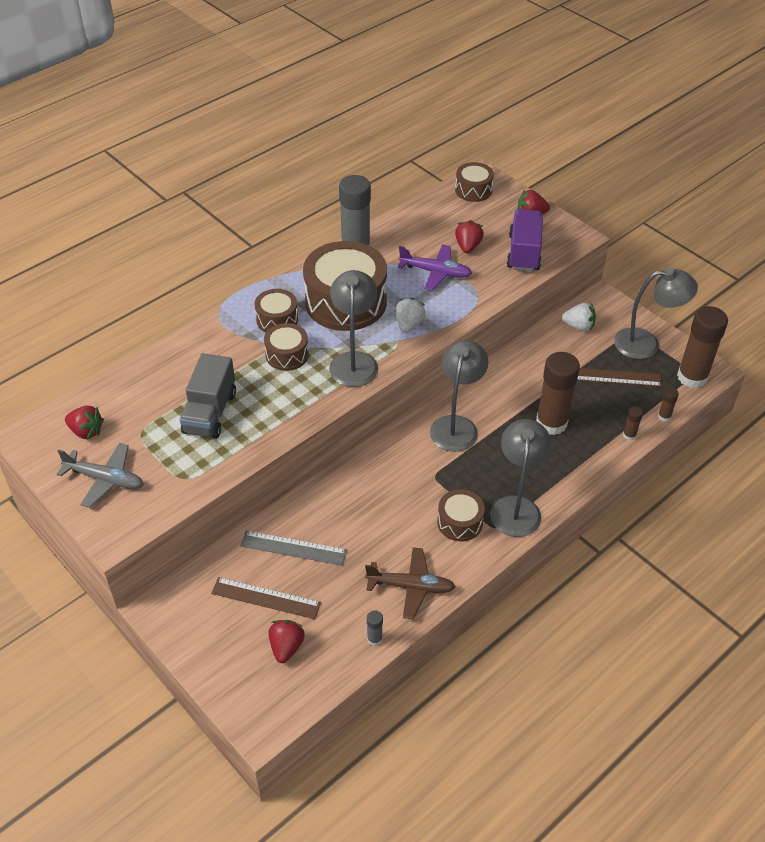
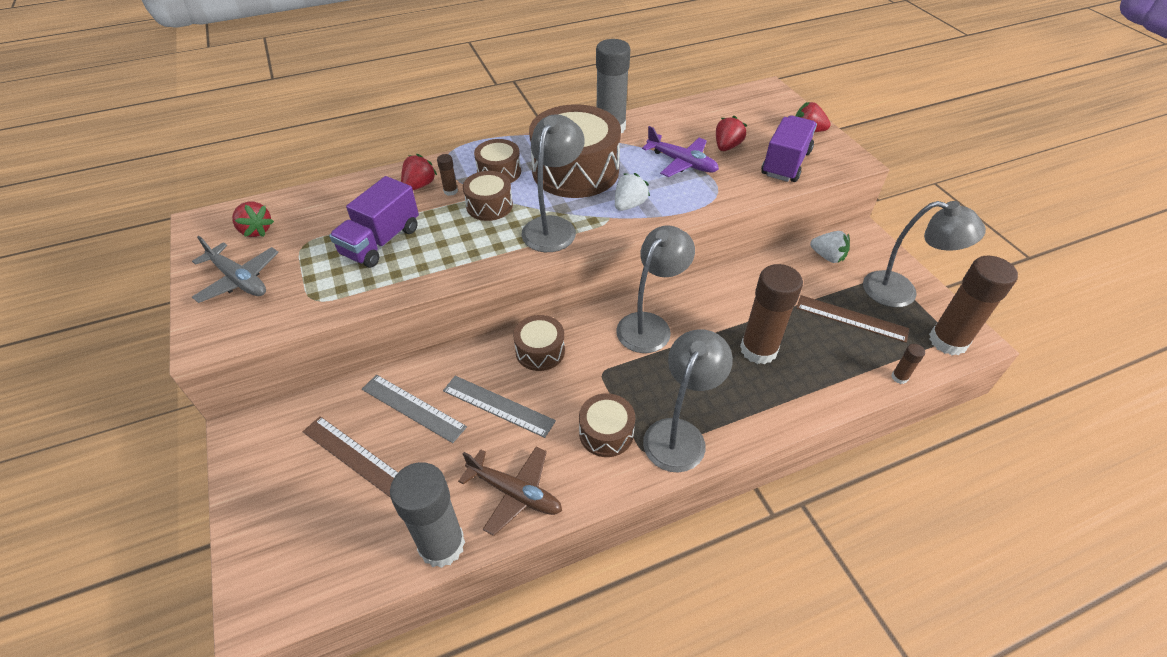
camera: 20 degrees right, 0 degrees up
grey truck [180,353,236,439] -> purple truck [329,176,419,268]
red strawberry [269,620,305,663] -> red strawberry moved to [401,154,437,190]
grey glue stick [367,610,383,646] -> grey glue stick [390,462,465,568], size x2.38
brown drum [455,162,494,202] -> brown drum moved to [513,315,565,371]
brown glue stick [623,406,643,440] -> brown glue stick moved to [437,154,458,196]
none -> grey ruler [443,376,556,438]

